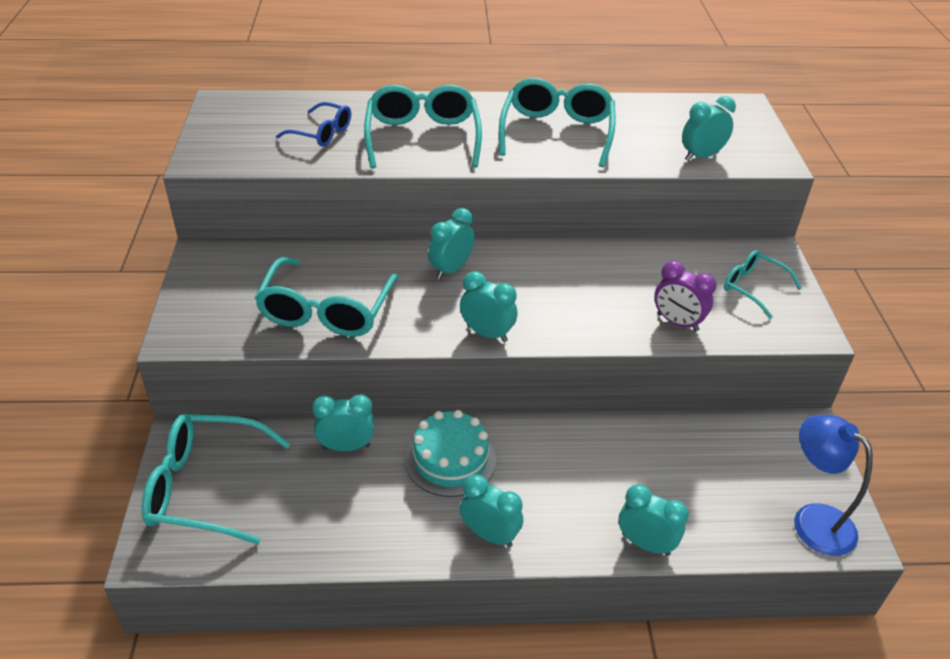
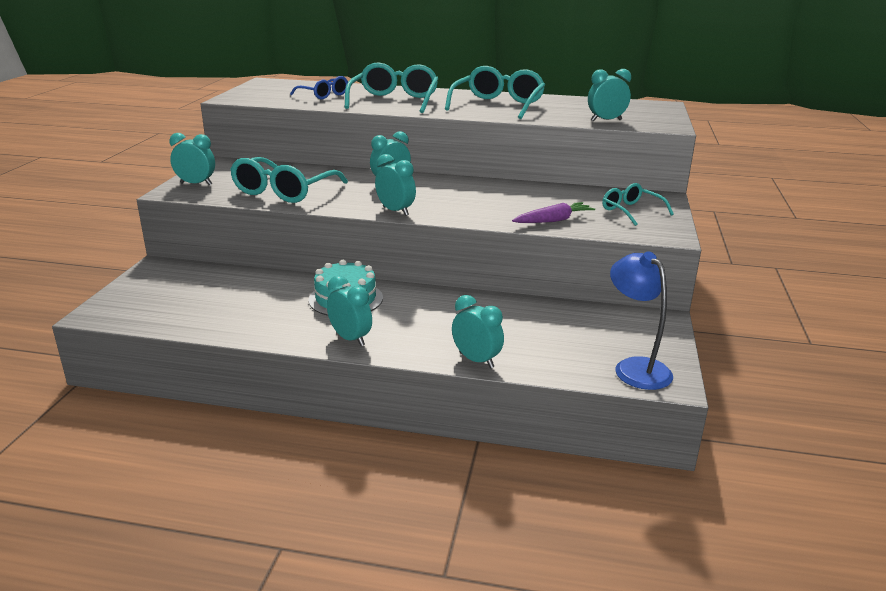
camera: 15 degrees right, 15 degrees down
turquoise glasses [142,414,290,544] -> none
turquoise clock [312,395,374,451] -> turquoise clock moved to [169,133,215,186]
purple clock [654,261,717,331] -> purple carrot [512,202,595,223]

